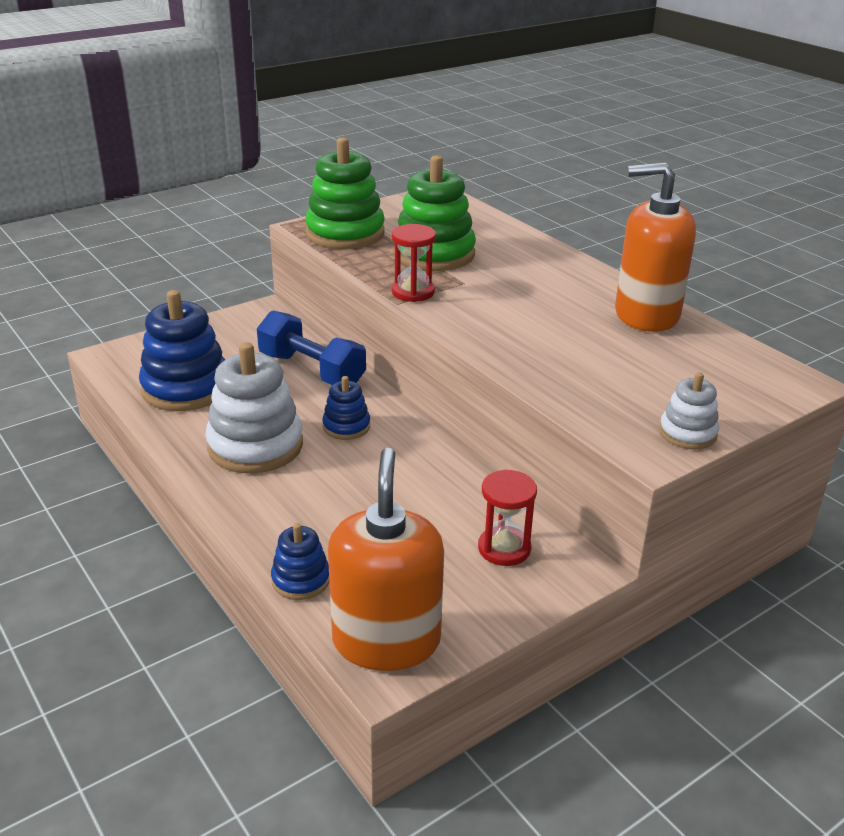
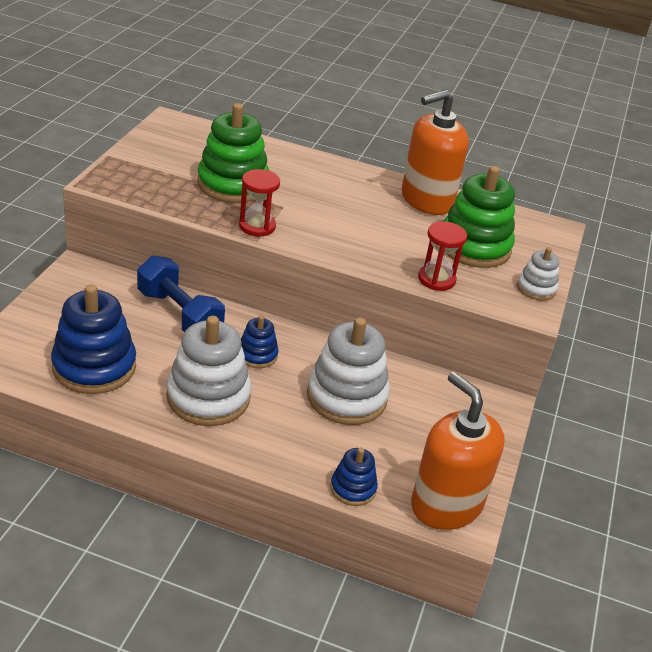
camera: 40 degrees left, 5 degrees up
blue dumbbell [257,310,366,385] -> blue dumbbell turned 45 degrees clockwise [137,255,225,332]
green stacking toy [305,137,384,249] -> green stacking toy moved to [444,166,515,268]
red hourglass [478,470,537,566] -> red hourglass moved to [418,221,467,291]
none -> white stacking toy [307,317,390,425]

